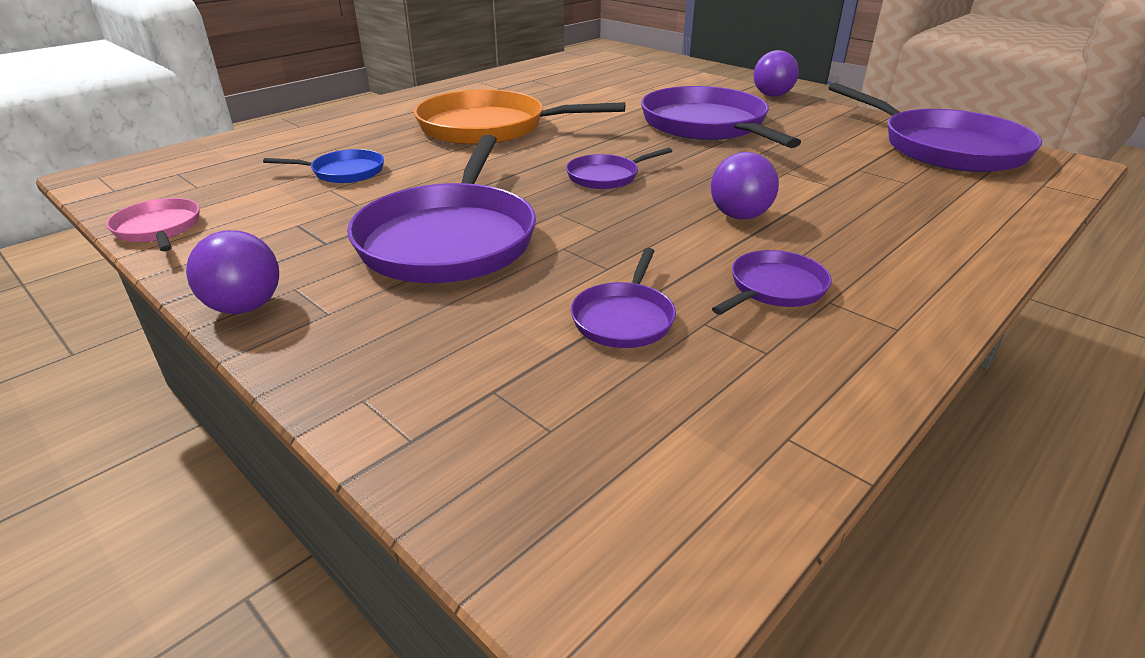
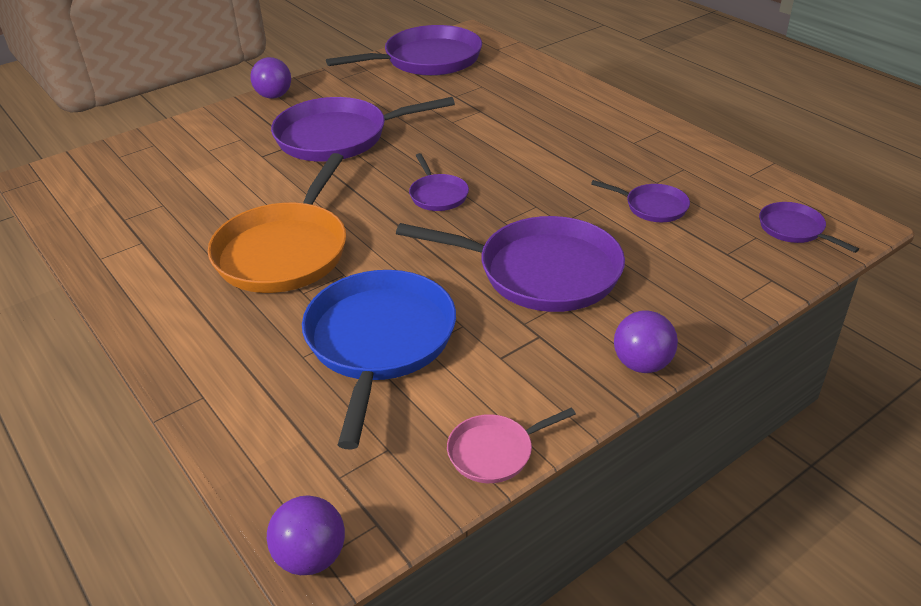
camera: 80 degrees left, 5 degrees up
blue pan [263,149,384,183] -> blue pan [302,270,456,449], size x2.10
purple ball [711,152,779,219] -> purple ball moved to [267,495,345,575]
purple pan [712,250,832,315] -> purple pan moved to [759,202,859,253]

